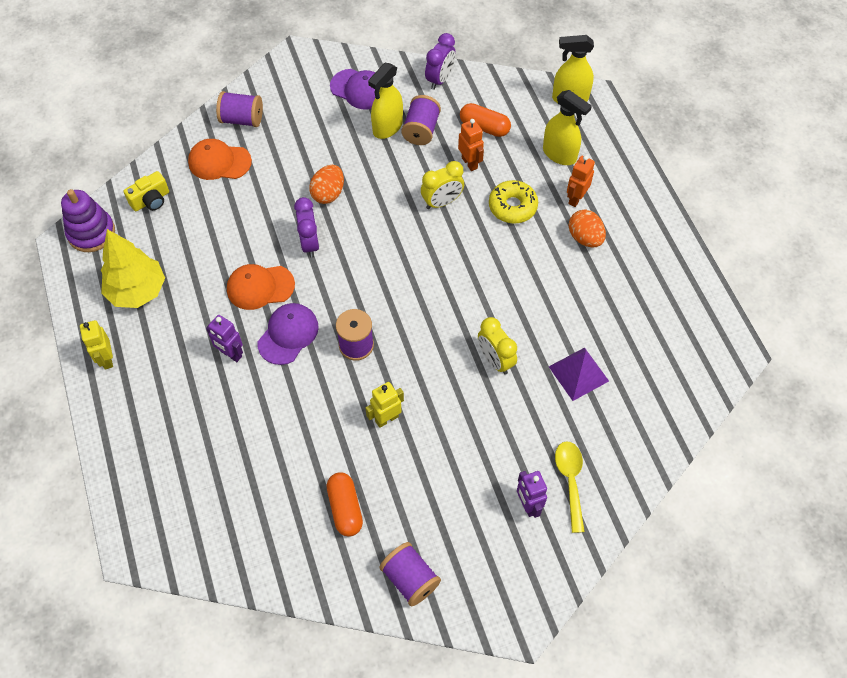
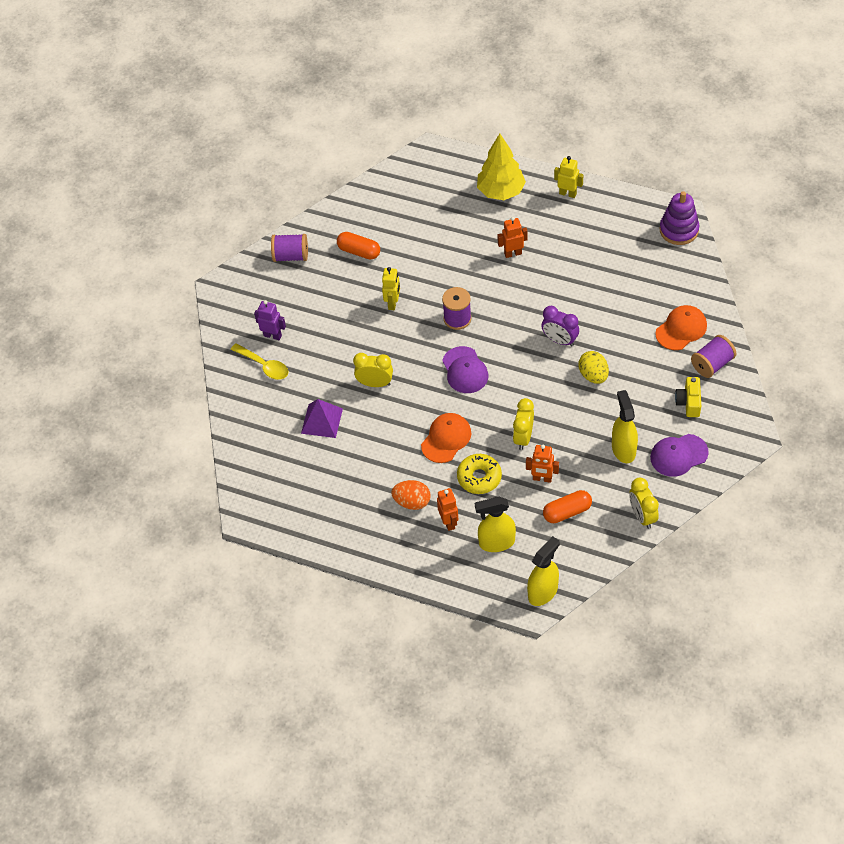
camera: 135 degrees right, 5 degrees down
yellow tree [101,229,165,308] -> yellow tree moved to [477,133,526,200]
yellow camera [123,171,169,211] -> yellow camera moved to [675,377,701,417]
purple robot [206,315,243,362] -> orange robot [498,217,528,258]
orange cap [227,264,295,310] -> orange cap moved to [421,413,471,463]
purple cap [257,303,319,365] -> purple cap moved to [442,346,488,393]
orange egg [309,165,344,204] -> yellow egg [578,351,609,384]
purple spool [401,95,441,145] -> none
purple clock [425,33,456,90] -> yellow clock [629,478,659,529]

